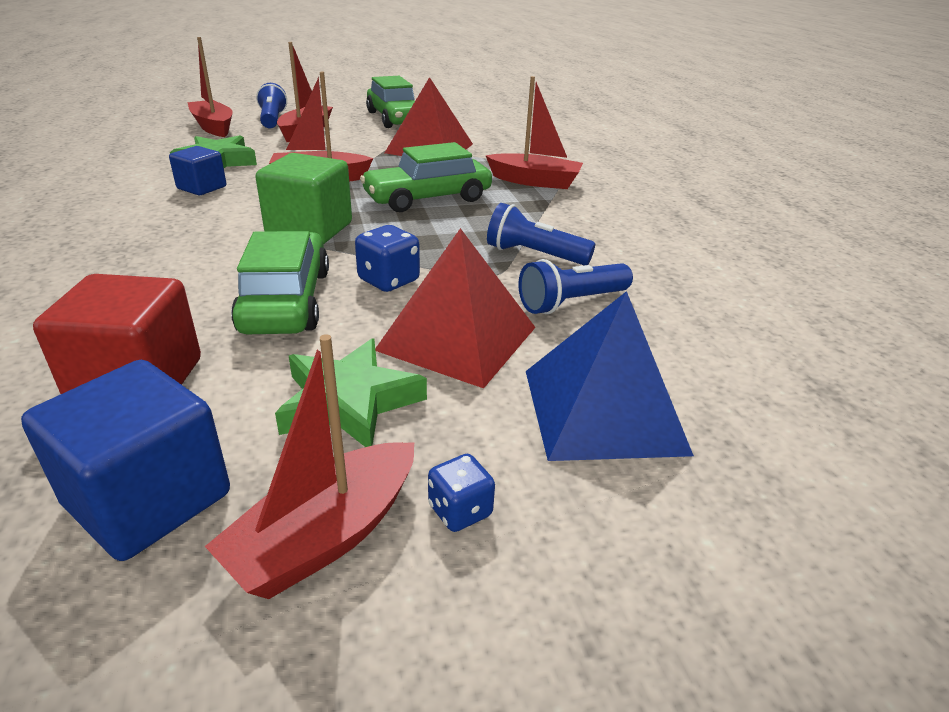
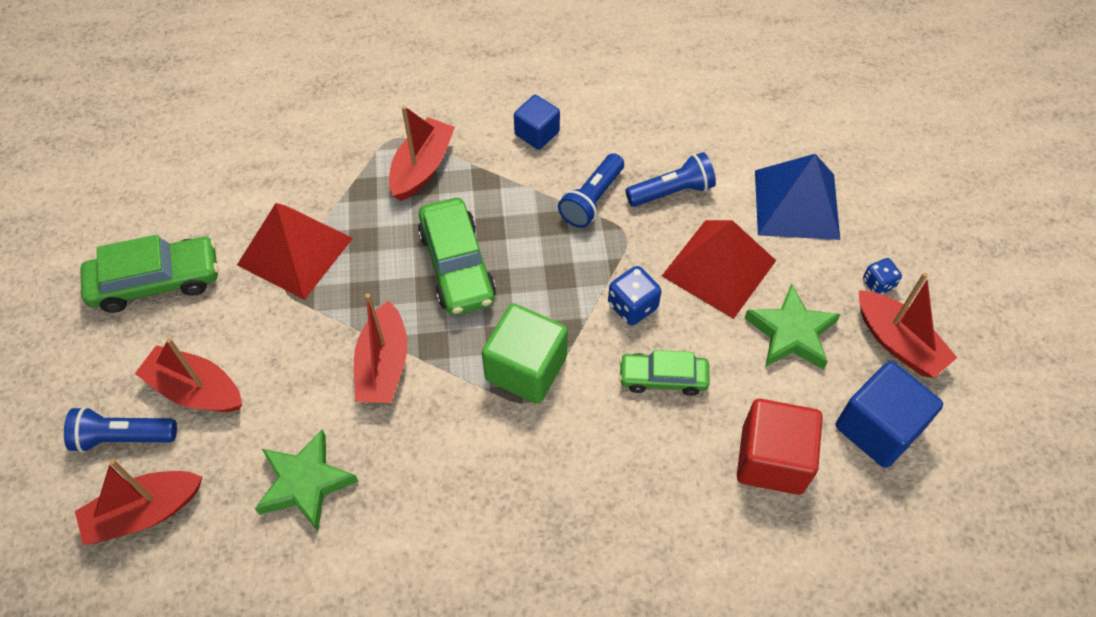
camera: 80 degrees left, 25 degrees up
blue cube [169,146,226,195] -> blue cube moved to [514,95,560,150]
green car [231,231,329,334] -> green car [619,350,710,396], size x0.64
blue flashlight [518,259,633,314] -> blue flashlight turned 90 degrees counterclockwise [626,152,716,207]

